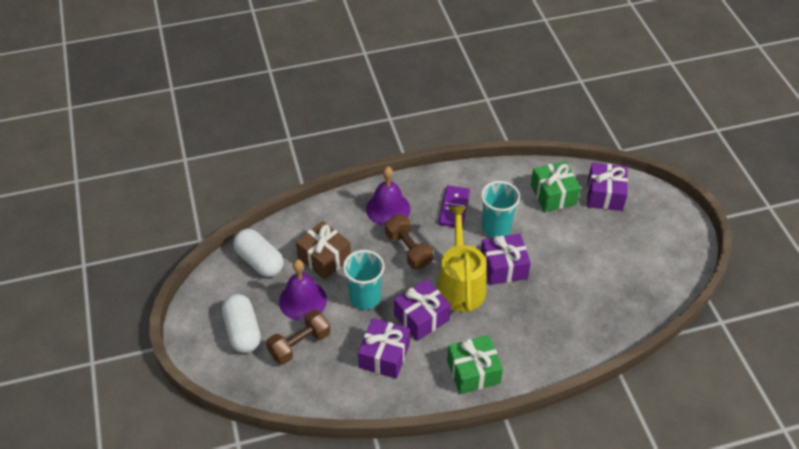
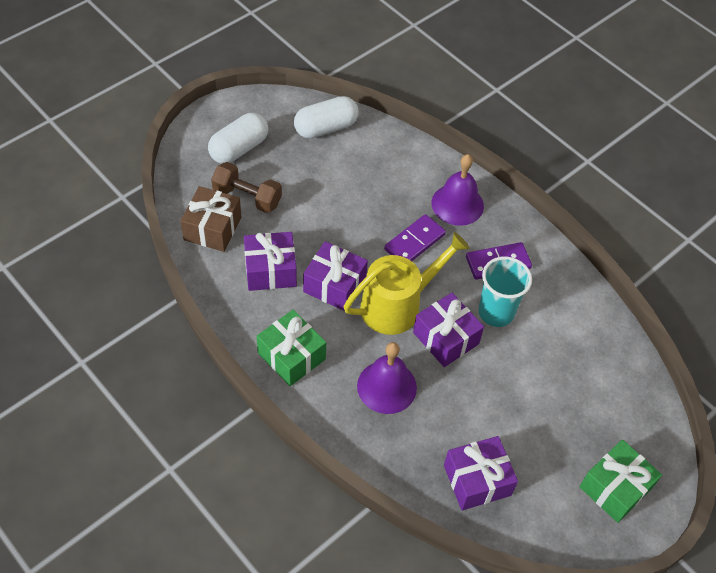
camera: 60 degrees right, 5 degrees up
white capsule [233,229,284,277] -> white capsule turned 45 degrees clockwise [294,96,358,138]
purple bell [279,259,327,321] -> purple bell moved to [357,342,417,414]
brown gift [296,221,351,280] -> brown gift moved to [181,186,241,252]
turquoise cup [343,250,385,310] -> none
brown dumbbell [385,215,433,269] -> purple domino [384,214,446,261]
green gift [531,161,581,212] -> green gift moved to [579,440,662,523]
purple gift [587,163,628,211] -> purple gift moved to [444,436,518,510]

